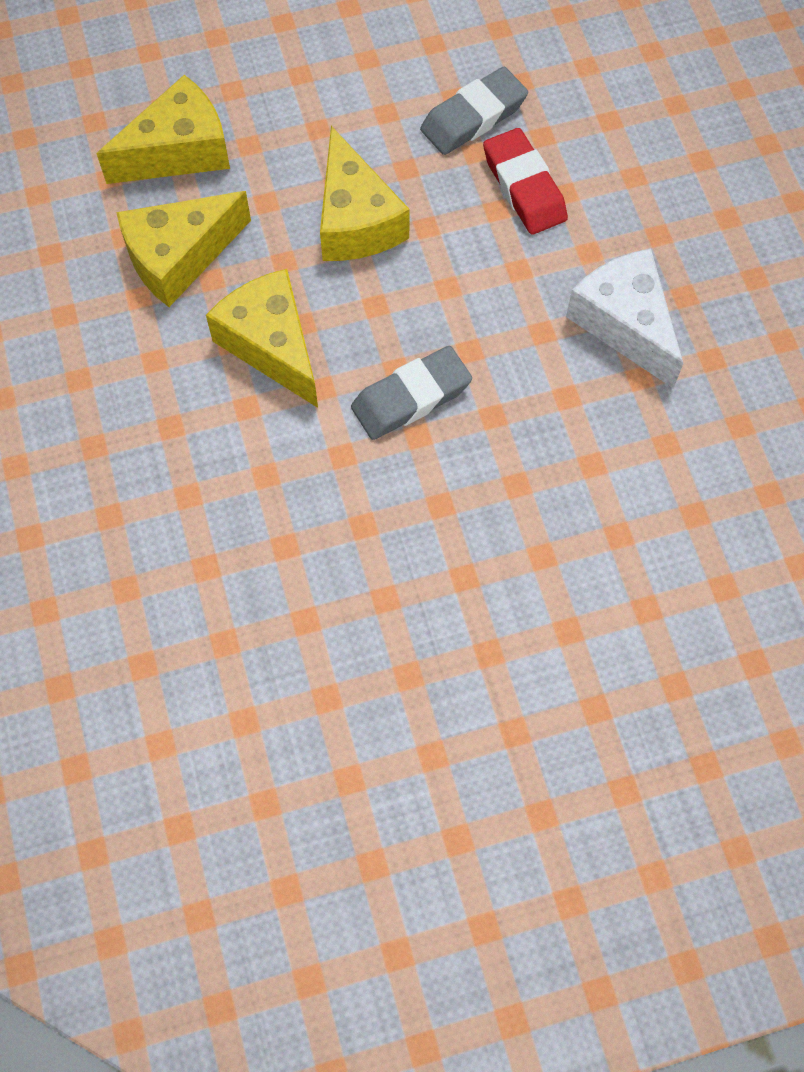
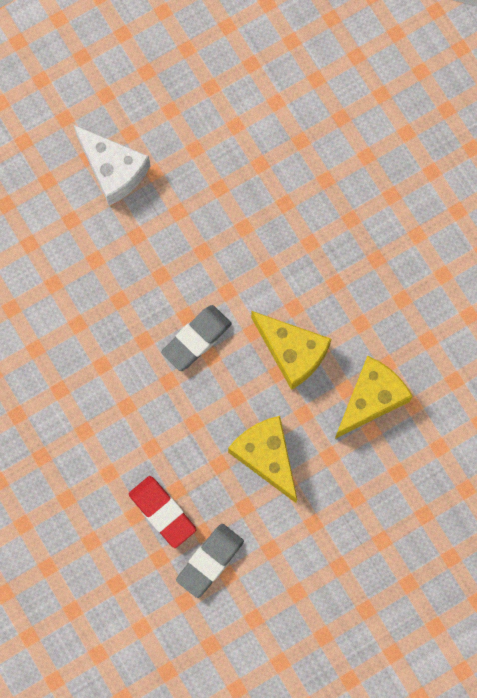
camera: 165 degrees right, 10 degrees up
yellow cheese [96,75,230,184] -> none
white cheese [566,249,683,389] -> white cheese moved to [74,125,150,206]

